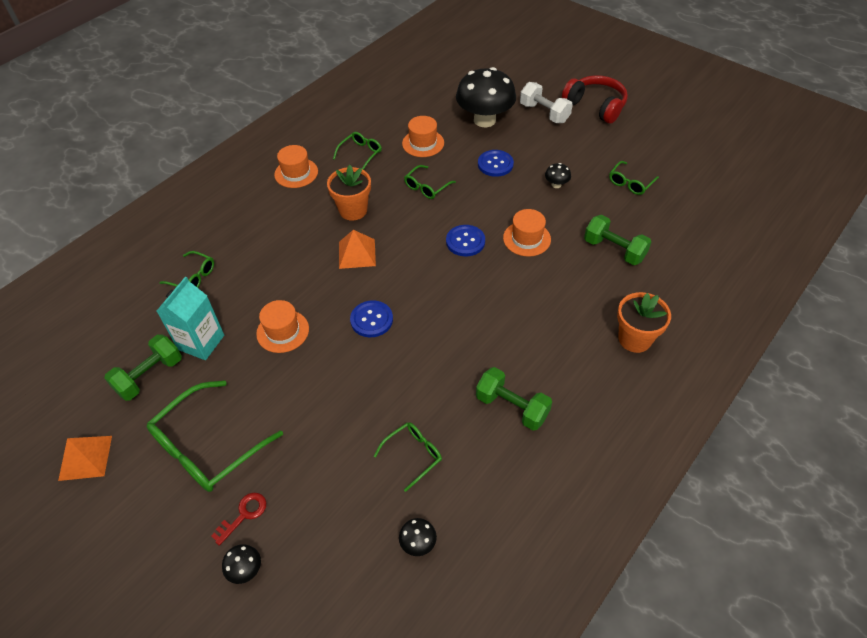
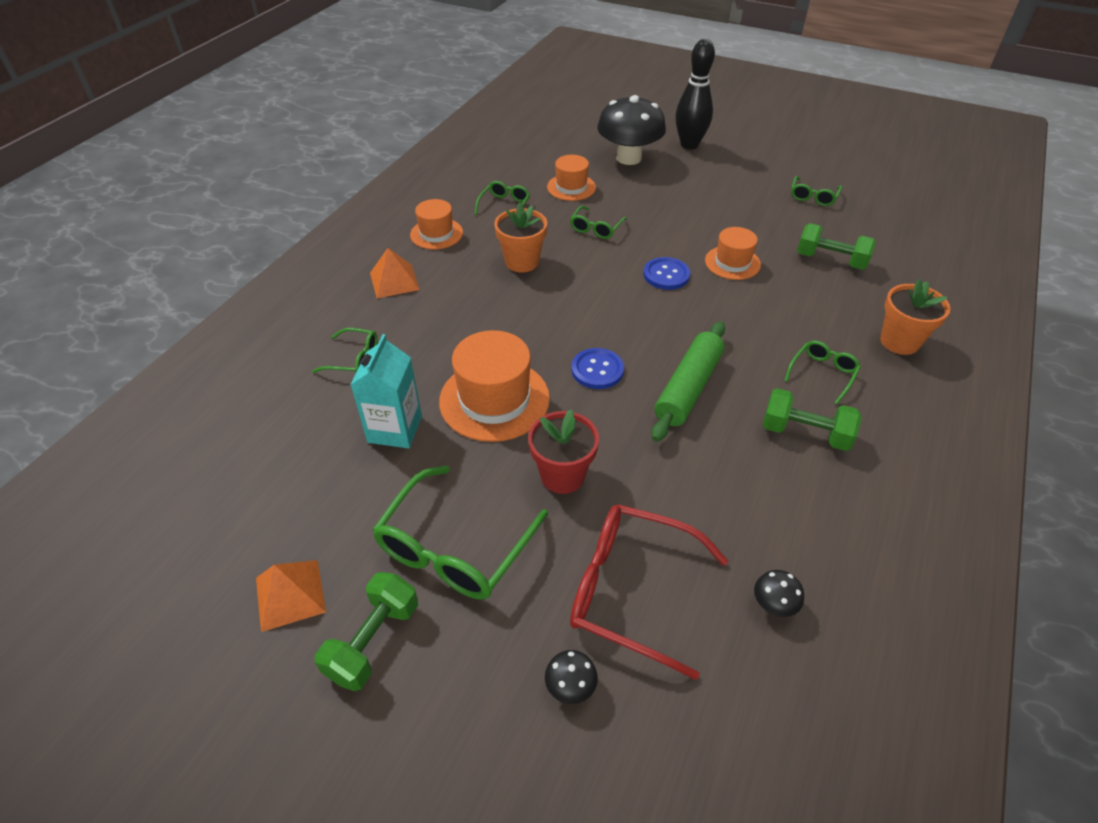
camera: 15 degrees left, 5 degrees down
green dumbbell [104,334,182,401] -> green dumbbell moved to [315,572,418,691]
red key [211,493,266,546] -> none
orange hat [256,300,309,353] -> orange hat [439,330,550,442], size x1.66
orange pyramid [339,230,376,269] -> orange pyramid moved to [370,248,420,298]
green glasses [374,422,442,492] -> green glasses moved to [784,341,861,404]
blue button [478,150,514,177] -> none
white dumbbell [520,82,573,123] -> black bowling pin [675,39,715,149]
black mushroom [545,163,571,188] -> none
red headphones [562,75,628,124] -> none
none -> red flower pot [528,409,599,494]
none -> red glasses [570,504,728,680]
none -> green rolling pin [651,322,725,442]

